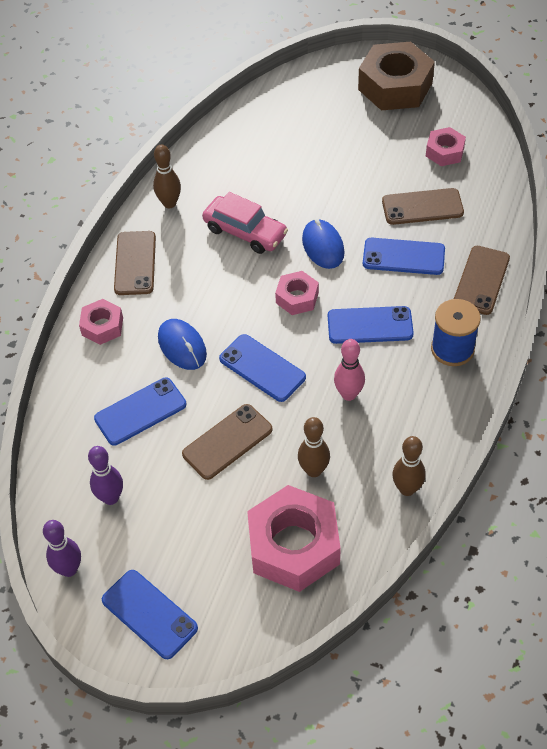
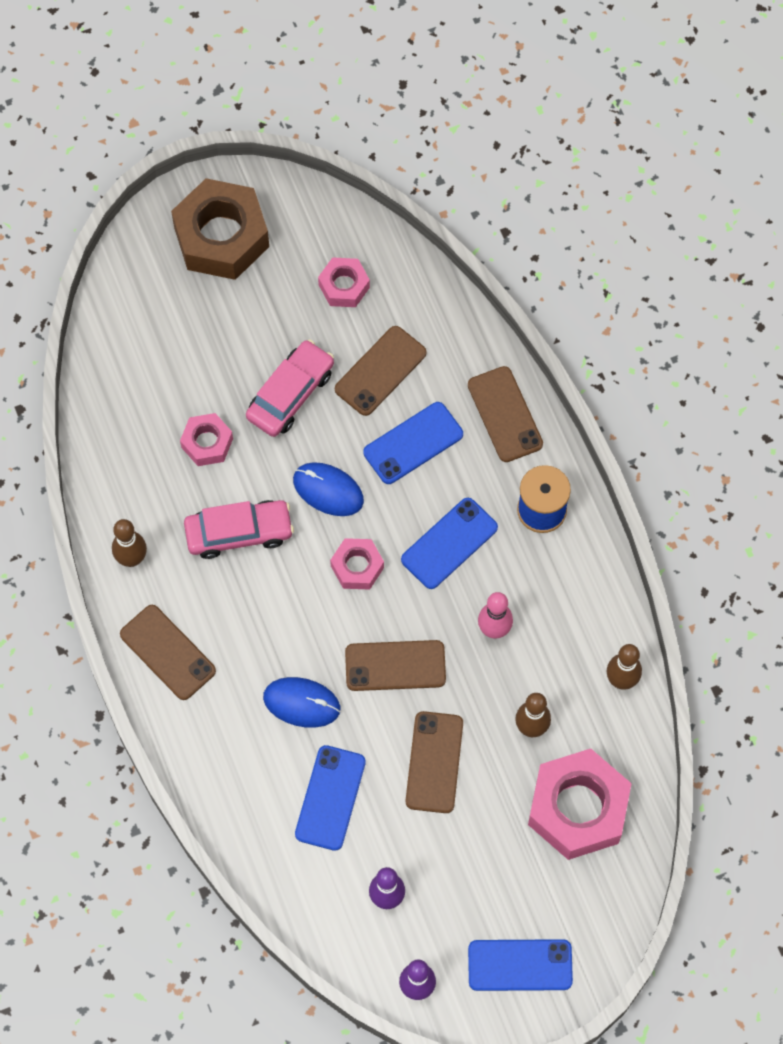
camera: 45 degrees left, 15 degrees up
pink nut [79,299,123,345] -> pink nut moved to [180,413,233,466]
blue phone [219,334,306,402] -> brown phone [345,640,446,691]
none -> pink car [246,340,334,437]

